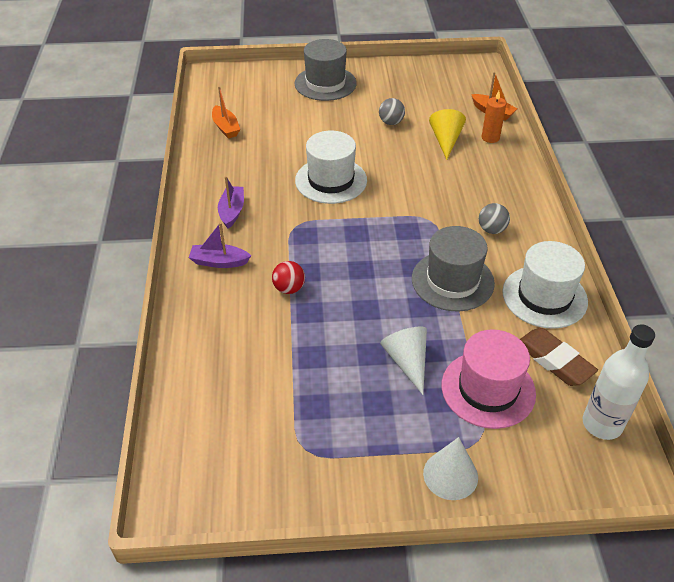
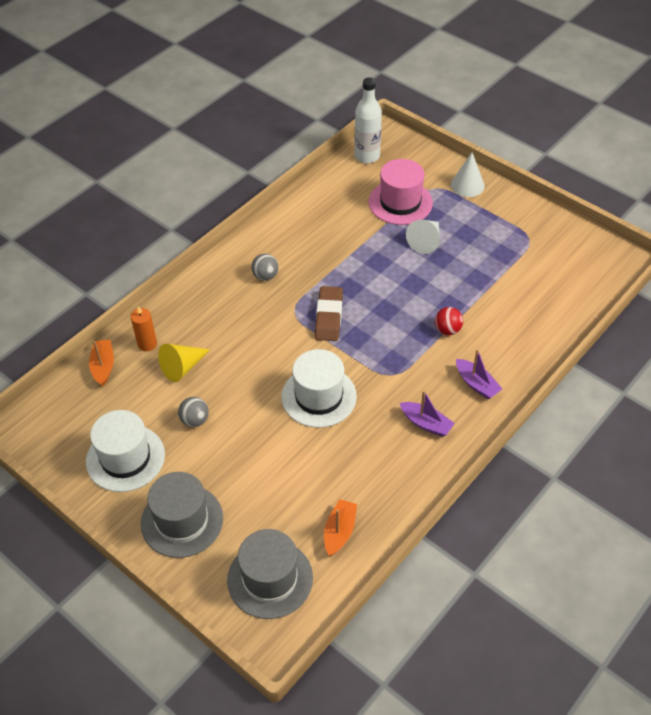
camera: 135 degrees left, 5 degrees up
purple boat [218,176,244,229] -> purple boat turned 105 degrees counterclockwise [400,390,455,437]
grey hat [412,226,495,312] -> grey hat moved to [227,529,313,619]
white hat [502,241,588,329] -> white hat moved to [86,410,165,492]
brown eraser [520,328,598,386] -> brown eraser moved to [315,286,343,341]

